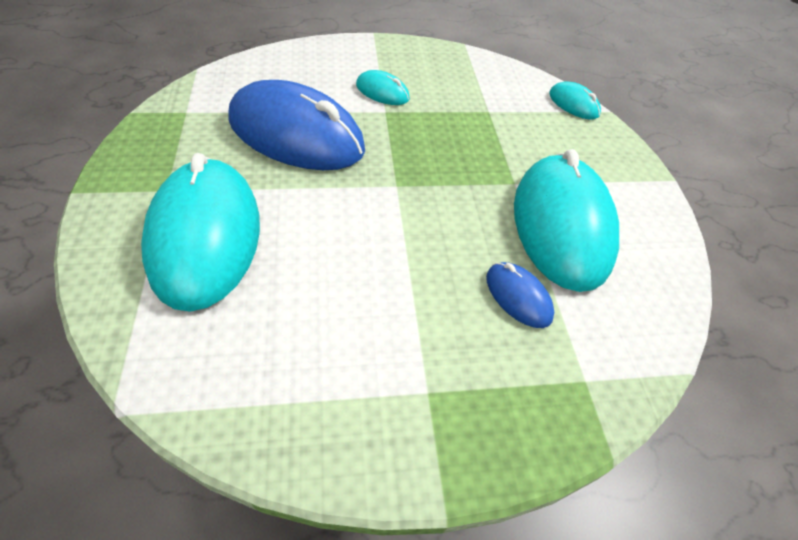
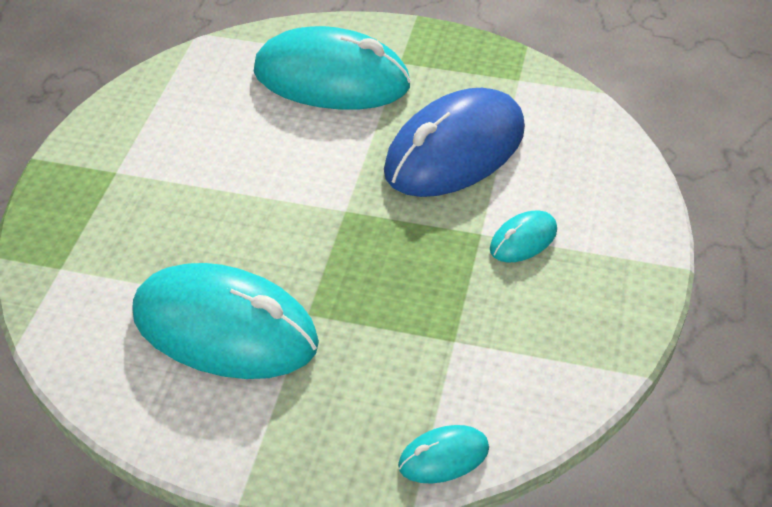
camera: 115 degrees right, 5 degrees down
blue mouse [486,262,554,328] -> none

